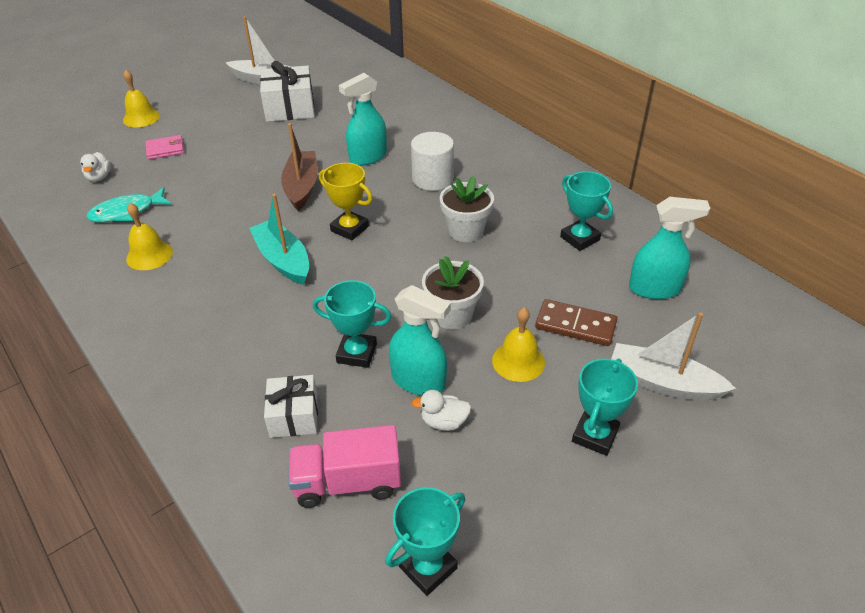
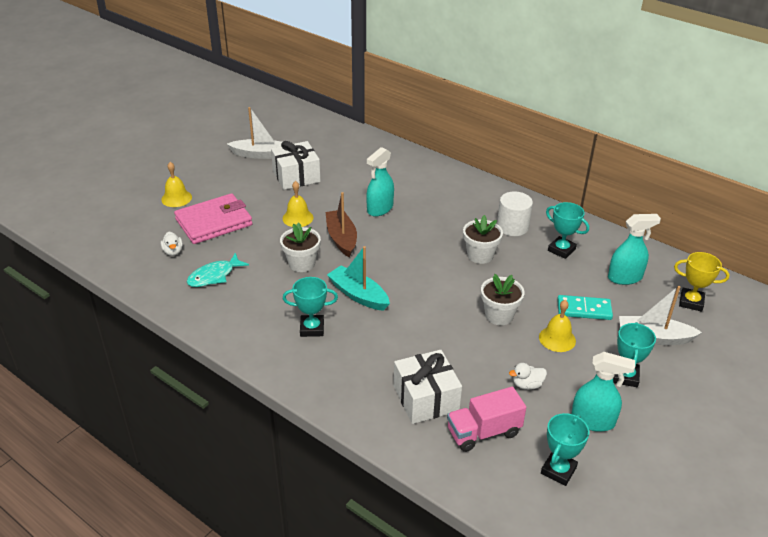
camera: 15 degrees left, 5 degrees down
yellow bell [126,203,173,270] -> yellow bell moved to [283,181,313,227]
pink wallet [145,135,184,160] -> pink wallet [174,193,253,244], size x2.19
white gift [264,375,318,438] -> white gift [394,350,462,424], size x1.56
turquoise trophy [313,280,391,368] -> turquoise trophy moved to [283,277,338,337]
yellow trophy [319,163,373,240] -> yellow trophy moved to [674,252,729,312]
turquoise spray bottle [389,285,451,396] -> turquoise spray bottle moved to [571,352,635,432]
white cylinder [411,132,454,191] -> white cylinder moved to [497,191,533,236]
brown domino [535,299,617,346] -> turquoise domino [557,295,613,320]
none -> white flower pot [280,222,321,272]

